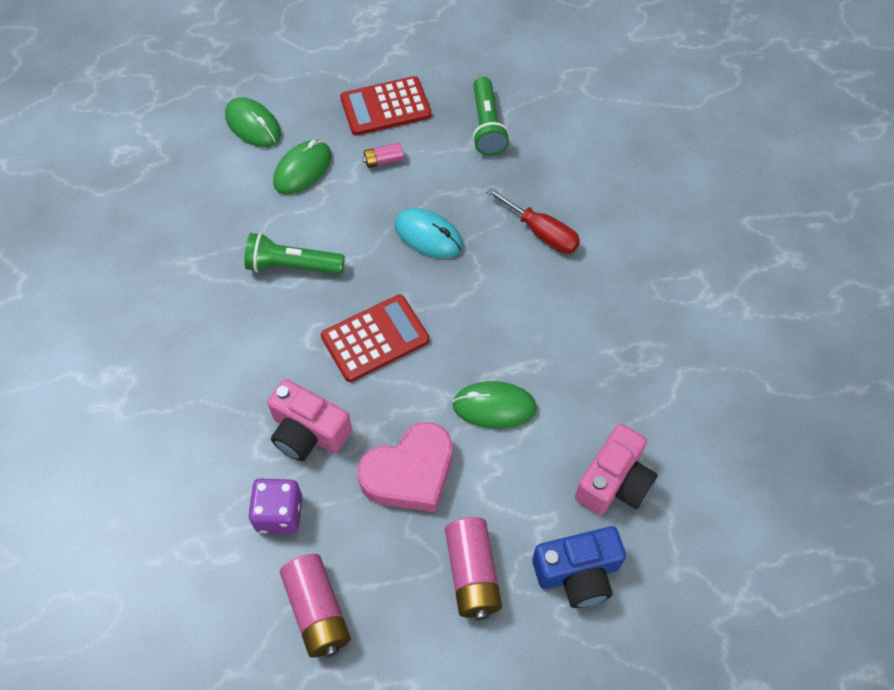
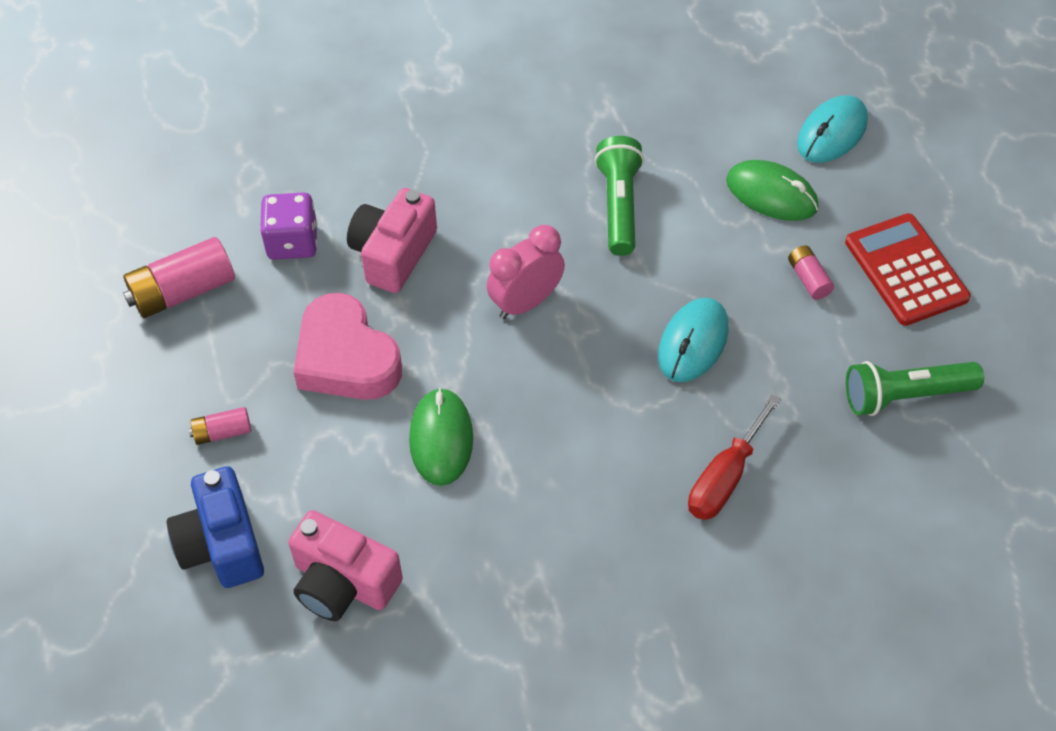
camera: 85 degrees right, 5 degrees down
green mouse [225,97,281,147] -> turquoise mouse [797,95,868,163]
red calculator [321,294,430,382] -> pink clock [487,225,565,319]
pink battery [445,517,502,620] -> pink battery [189,407,251,445], size x0.53

